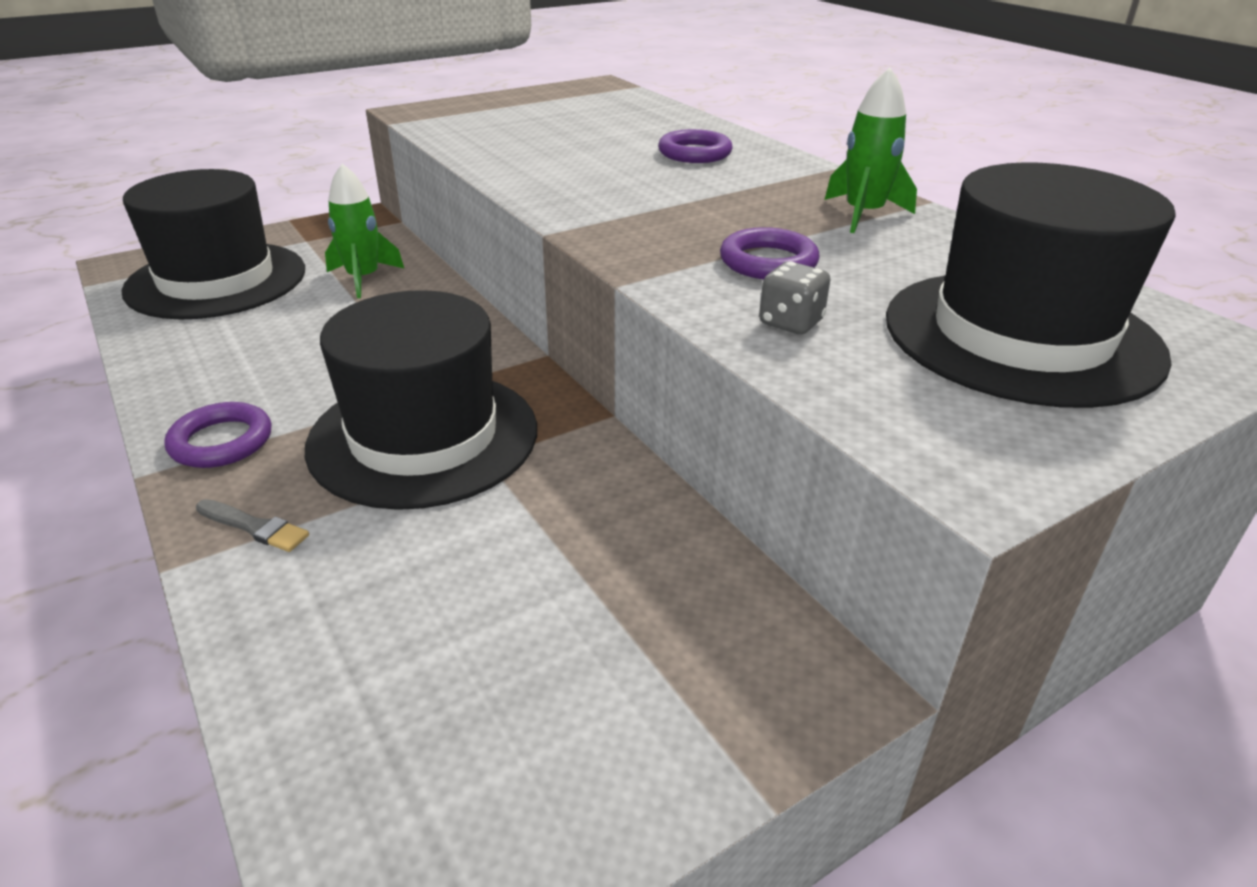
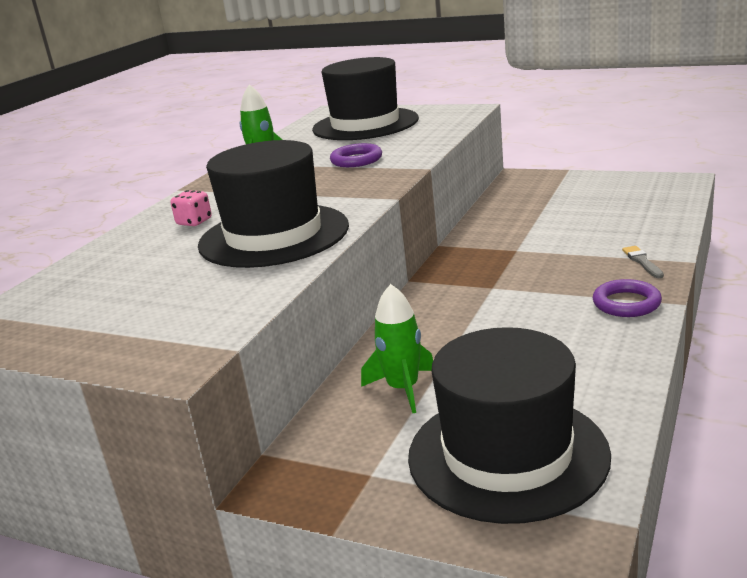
camera: 120 degrees left, 10 degrees down
black hat [305,290,537,510] -> black hat moved to [198,140,349,268]
purple ring [658,129,732,163] -> pink dice [171,190,212,226]
grey dice [759,261,830,334] -> none

